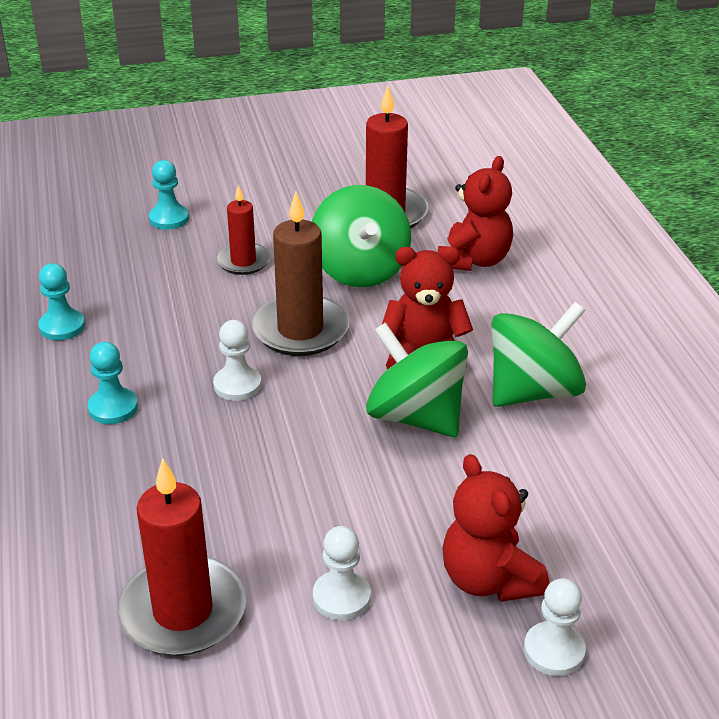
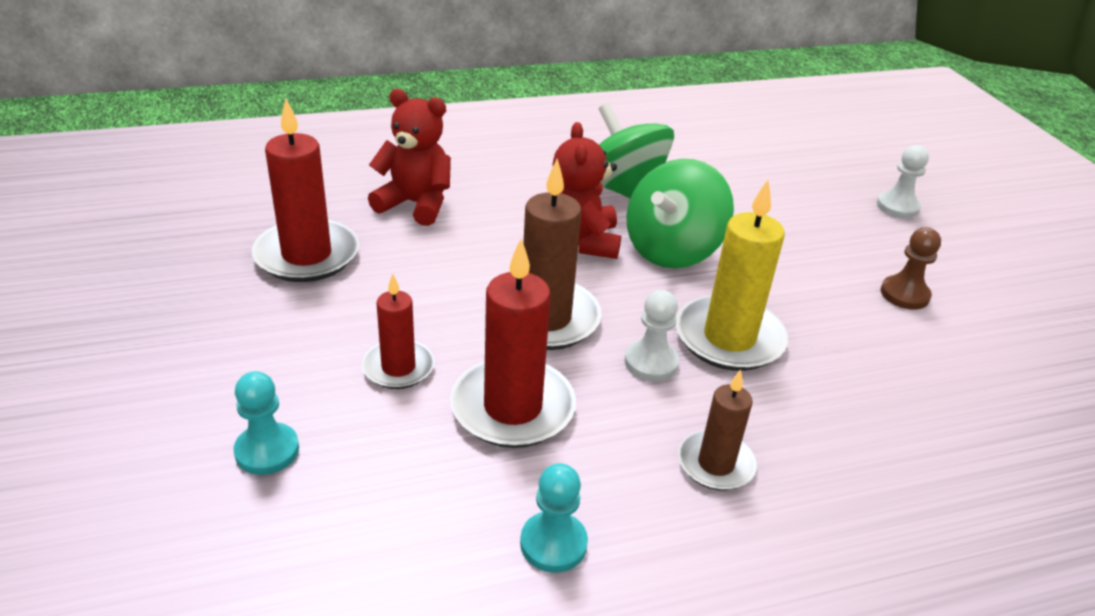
camera: 95 degrees left, 0 degrees up
turquoise pawn [88,342,138,424] -> brown candle [678,369,757,491]
red candle [117,458,246,656] -> red candle moved to [450,239,576,448]
green spinning top [312,185,411,287] -> none
white pawn [313,526,371,620] -> brown pawn [881,228,941,310]
red teddy bear [442,454,549,602] -> none
none -> yellow candle [676,180,788,371]

